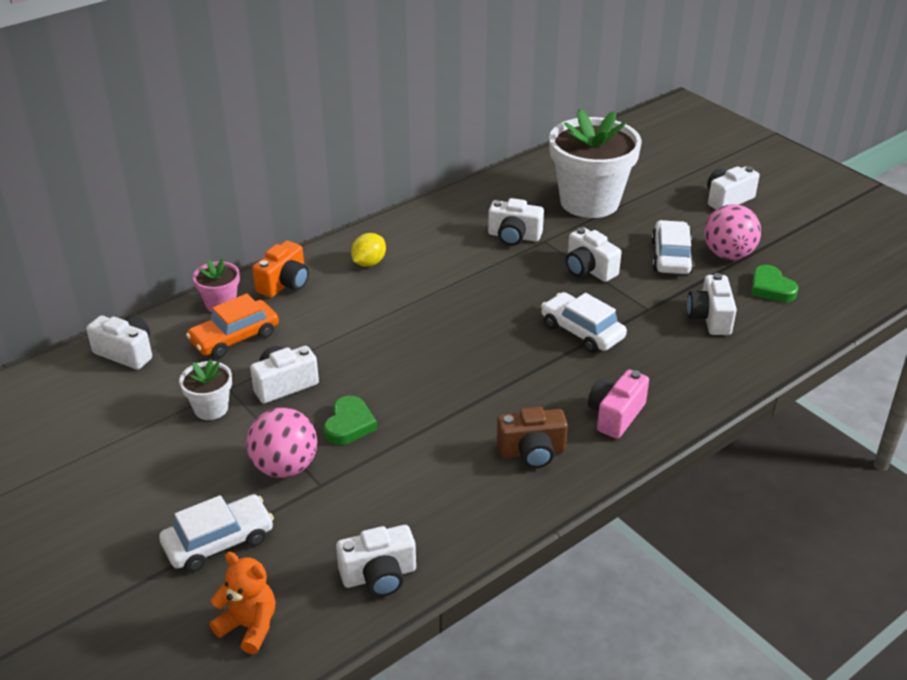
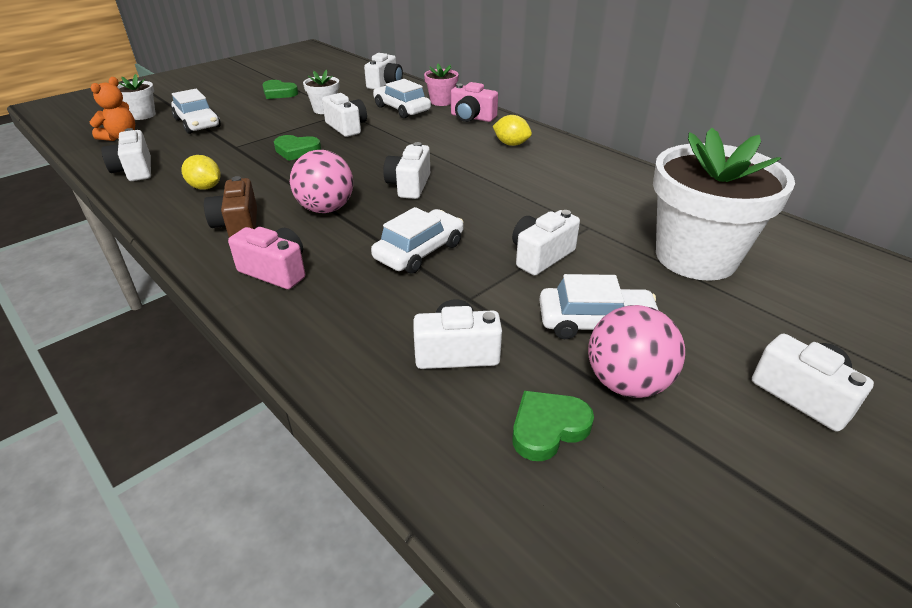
camera: 85 degrees right, 0 degrees up
orange car [186,293,279,359] -> white car [373,79,431,118]
pink ball [246,408,317,478] -> pink ball moved to [290,150,353,213]
orange camera [252,241,309,298] -> pink camera [451,82,498,122]
white camera [488,198,544,246] -> white camera moved to [383,142,430,199]
none -> white flower pot [117,74,156,120]
none -> yellow lemon [181,155,221,189]
none -> green heart [263,80,298,99]

